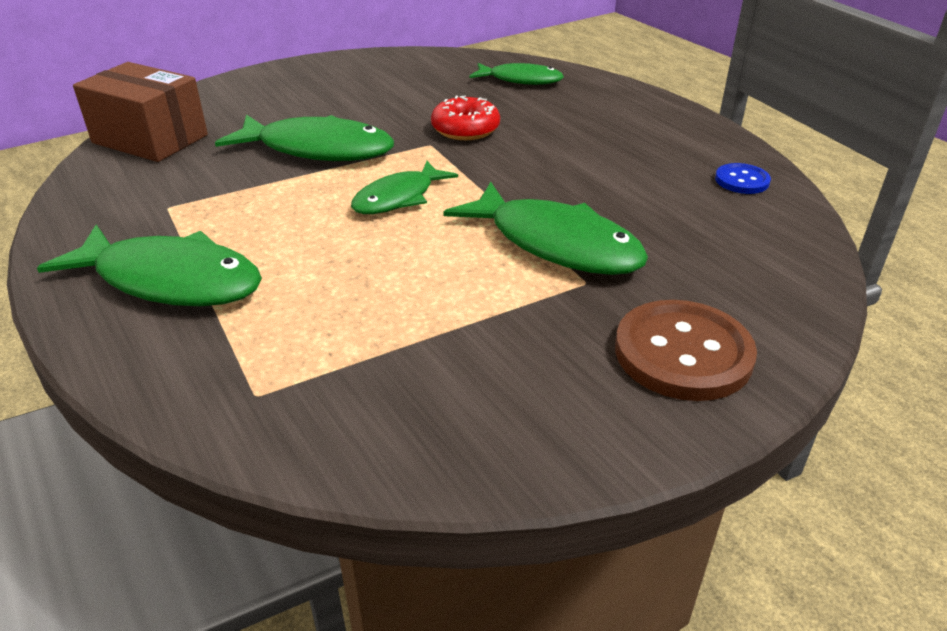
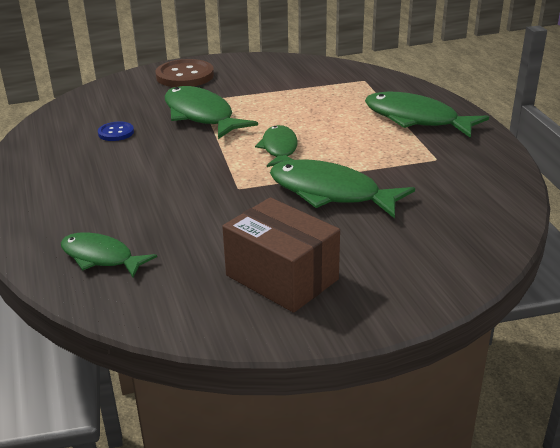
camera: 165 degrees left, 5 degrees down
brown box [73,62,208,162] -> brown box moved to [222,197,340,313]
green fish [351,161,458,214] -> green fish turned 60 degrees counterclockwise [255,125,298,167]
red donut [431,96,500,140] -> none
blue button [715,163,771,194] -> blue button moved to [98,122,134,141]

